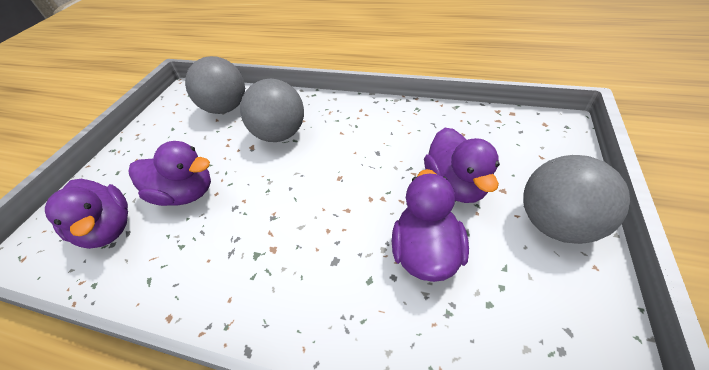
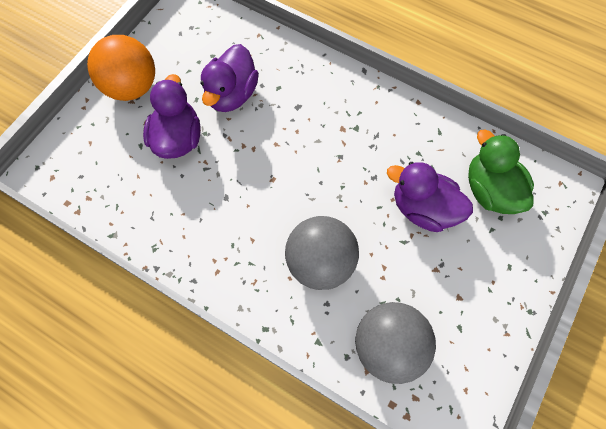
camera: 170 degrees left, 20 degrees up
purple duck [45,179,128,249] -> green duck [468,130,534,214]
grey ball [523,155,630,244] -> orange ball [87,35,155,101]

